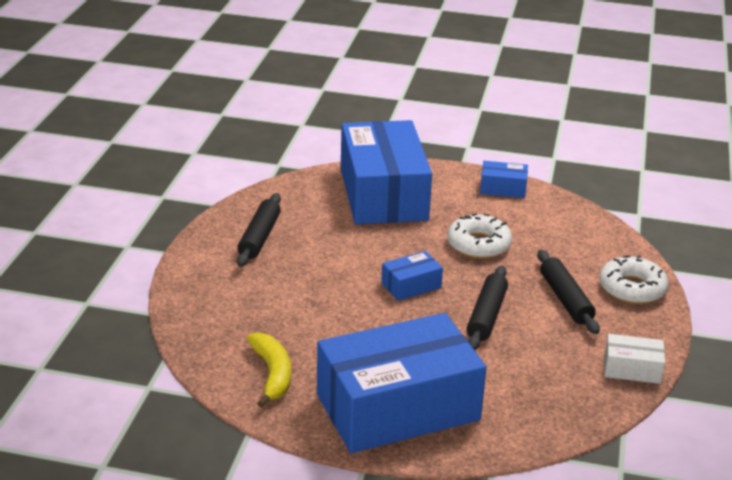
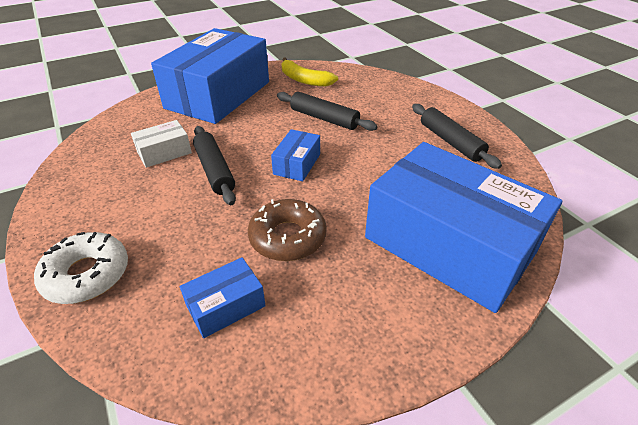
camera: 140 degrees right, 10 degrees up
white donut [447,213,512,259] -> brown donut [248,199,327,261]
blue box [480,161,528,198] -> blue box moved to [180,257,266,338]
black rolling pin [537,250,600,334] -> black rolling pin moved to [277,92,377,131]
white box [604,334,665,384] -> white box moved to [131,120,192,168]

